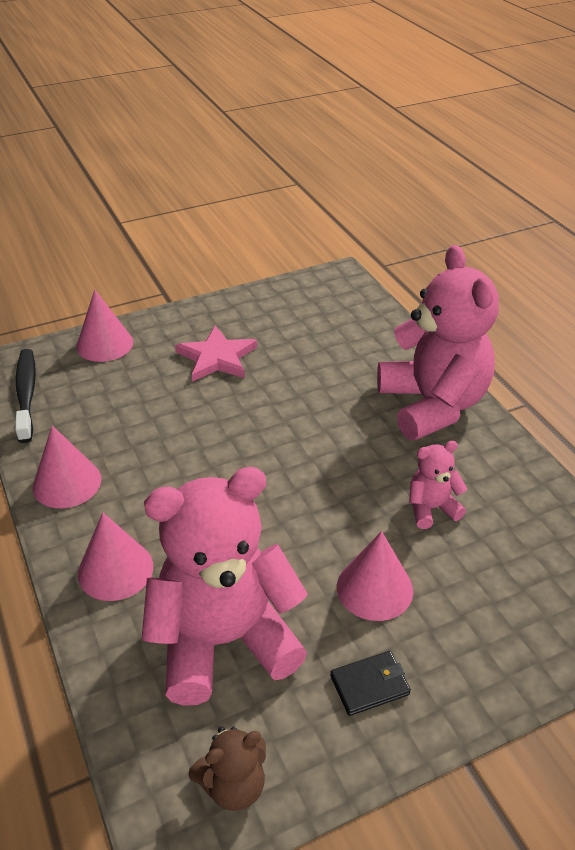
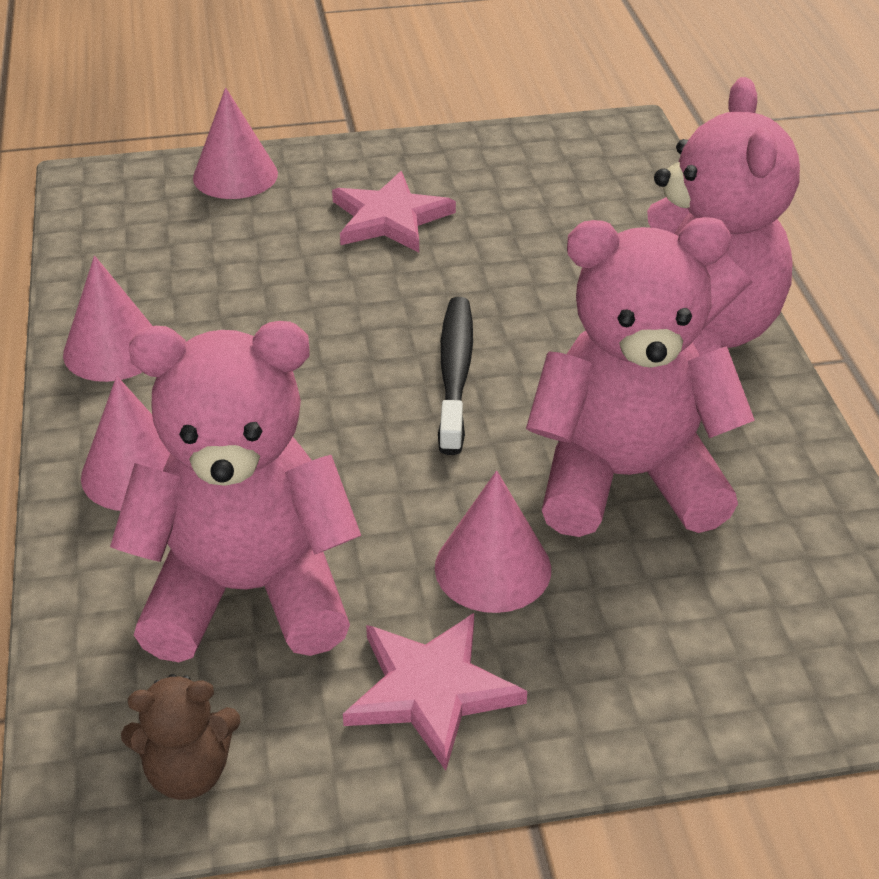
camera: 15 degrees right, 0 degrees up
black toothbrush [15,349,36,443] -> black toothbrush moved to [438,297,473,455]
black wallet [330,651,411,716] -> pink star [343,613,527,771]
pink teddy bear [409,441,467,529] -> pink teddy bear [526,217,755,537], size x2.25

